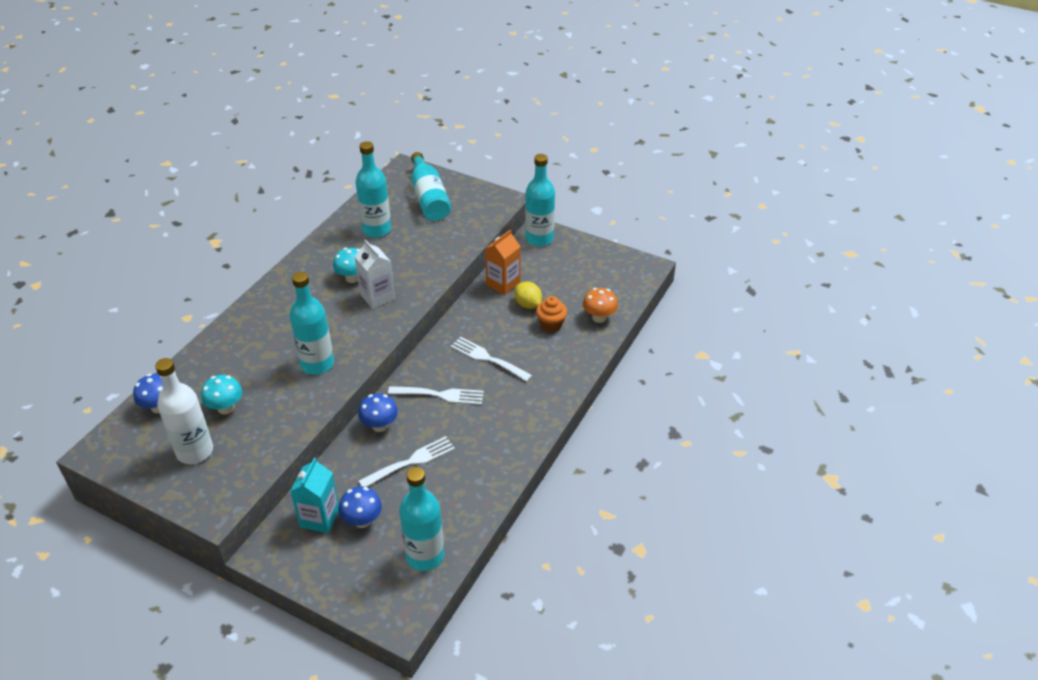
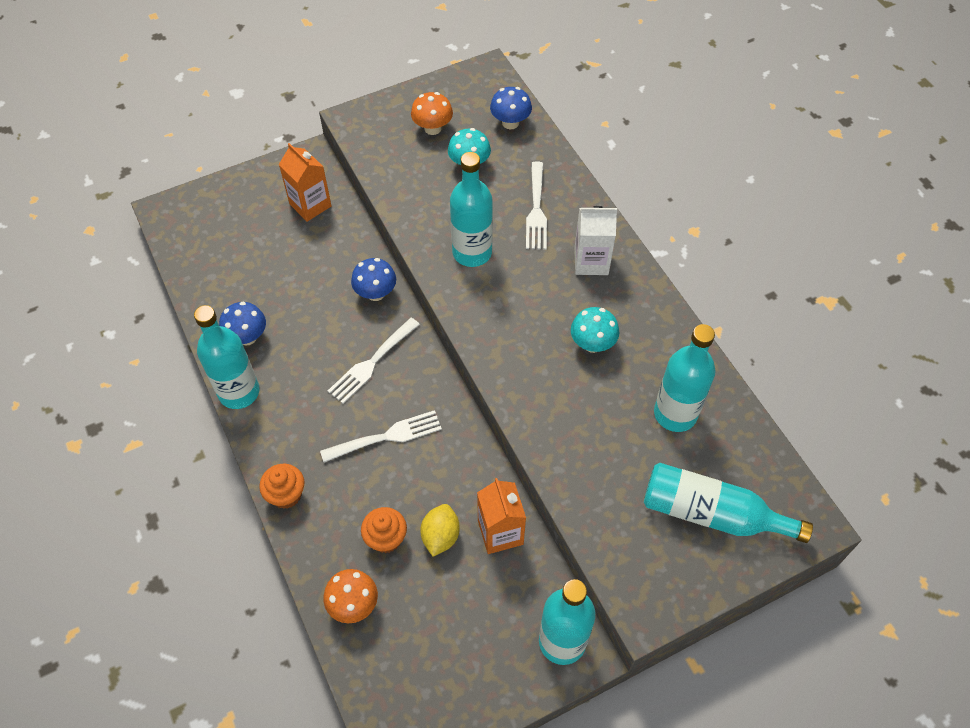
camera: 125 degrees right, 15 degrees up
white bottle [155,358,213,464] -> orange mushroom [411,92,453,135]
turquoise carton [290,458,339,533] -> orange carton [279,143,332,222]
blue mushroom [339,486,382,528] -> blue mushroom moved to [219,302,266,346]
white carton [354,239,395,309] -> white carton moved to [574,206,617,275]
white fork [358,436,455,487] -> white fork moved to [526,162,547,250]
turquoise bottle [399,467,444,571] -> turquoise bottle moved to [194,305,260,409]
yellow lemon [514,282,542,309] -> yellow lemon turned 75 degrees counterclockwise [420,504,460,557]
none -> orange cupcake [259,464,304,509]

